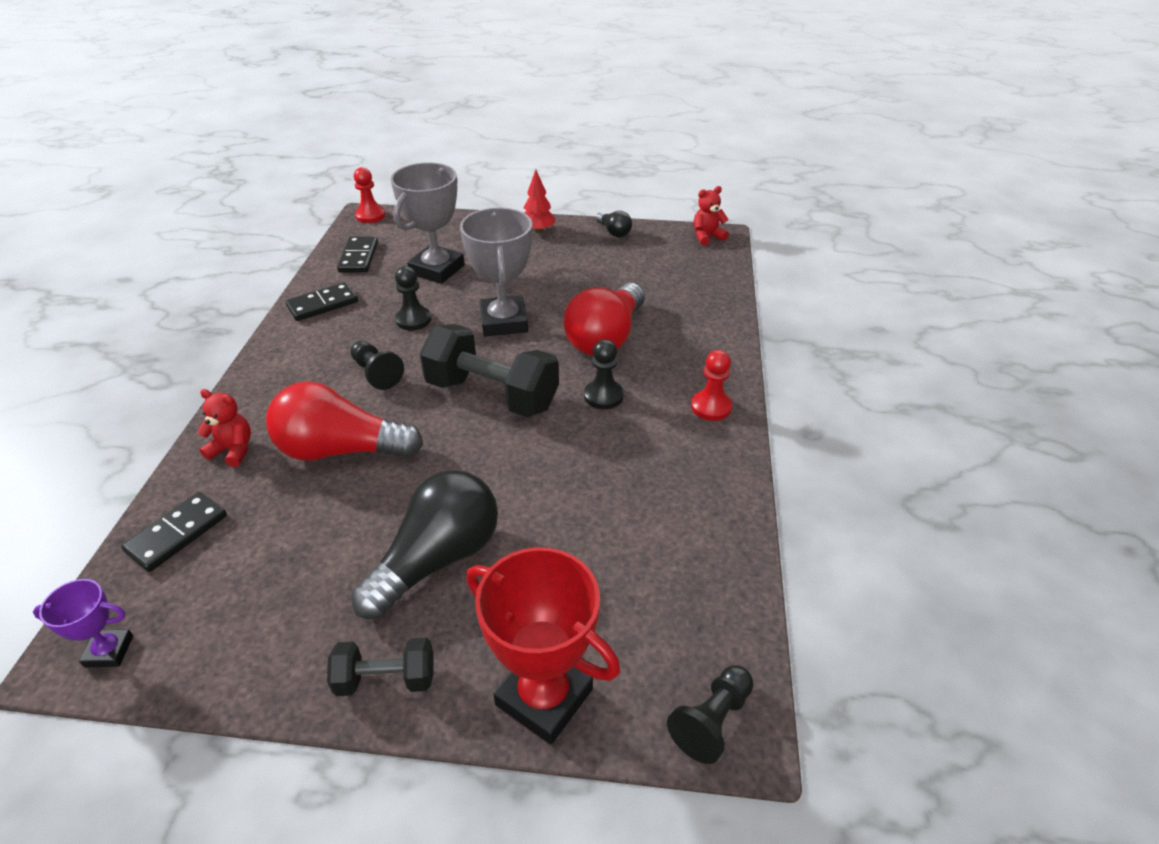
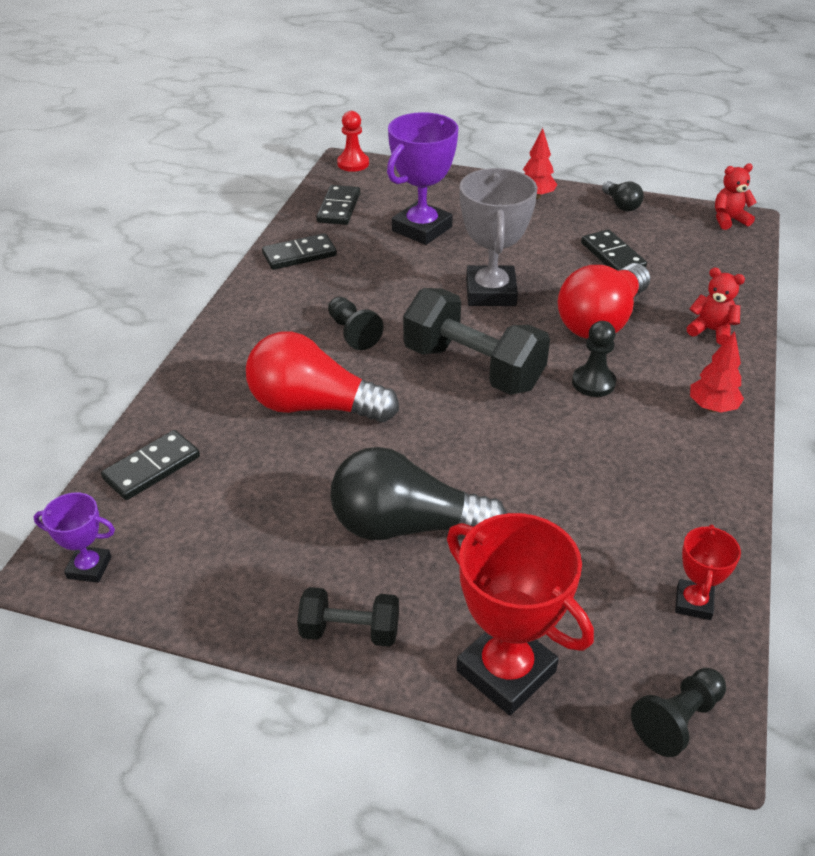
camera: 10 degrees right, 0 degrees up
red teddy bear [197,389,251,467] -> red teddy bear moved to [687,268,745,345]
black light bulb [351,470,498,619] -> black light bulb turned 135 degrees counterclockwise [330,447,507,540]
grey trophy [391,162,465,284] -> purple trophy [387,112,458,245]
black pawn [395,266,431,330] -> none
red pawn [691,350,732,421] -> red tree [690,331,744,412]
none -> black domino [581,229,647,271]
none -> red trophy [675,525,741,620]

